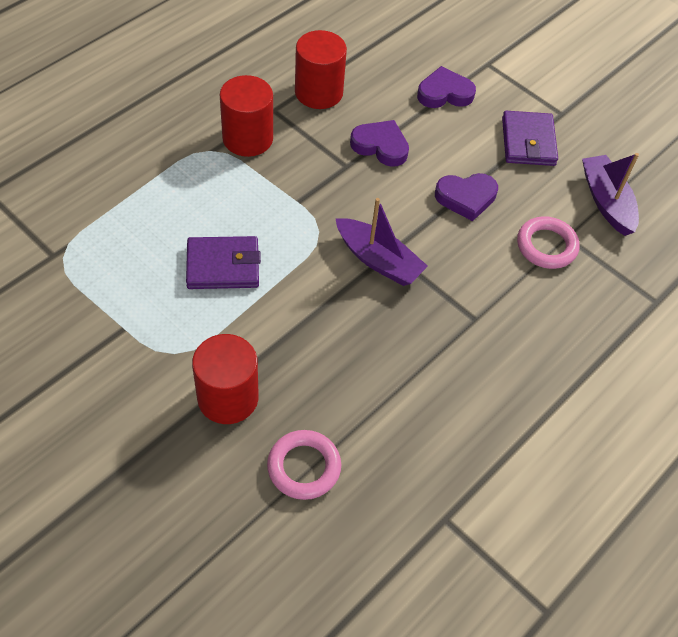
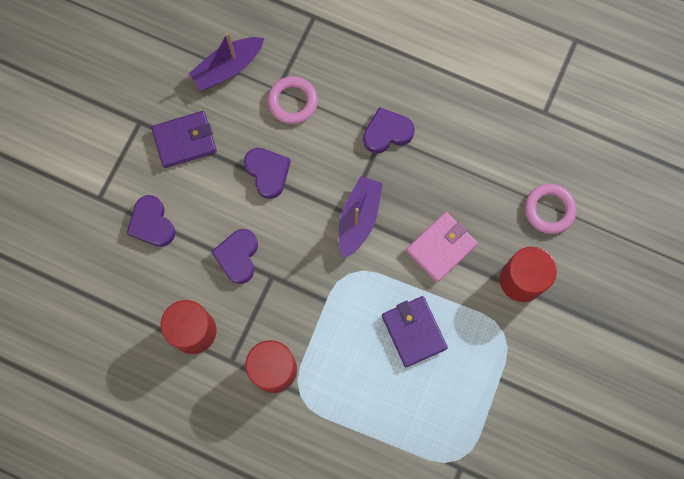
camera: 105 degrees left, 20 degrees up
none -> purple heart [363,107,415,153]
none -> pink wallet [406,212,478,282]

